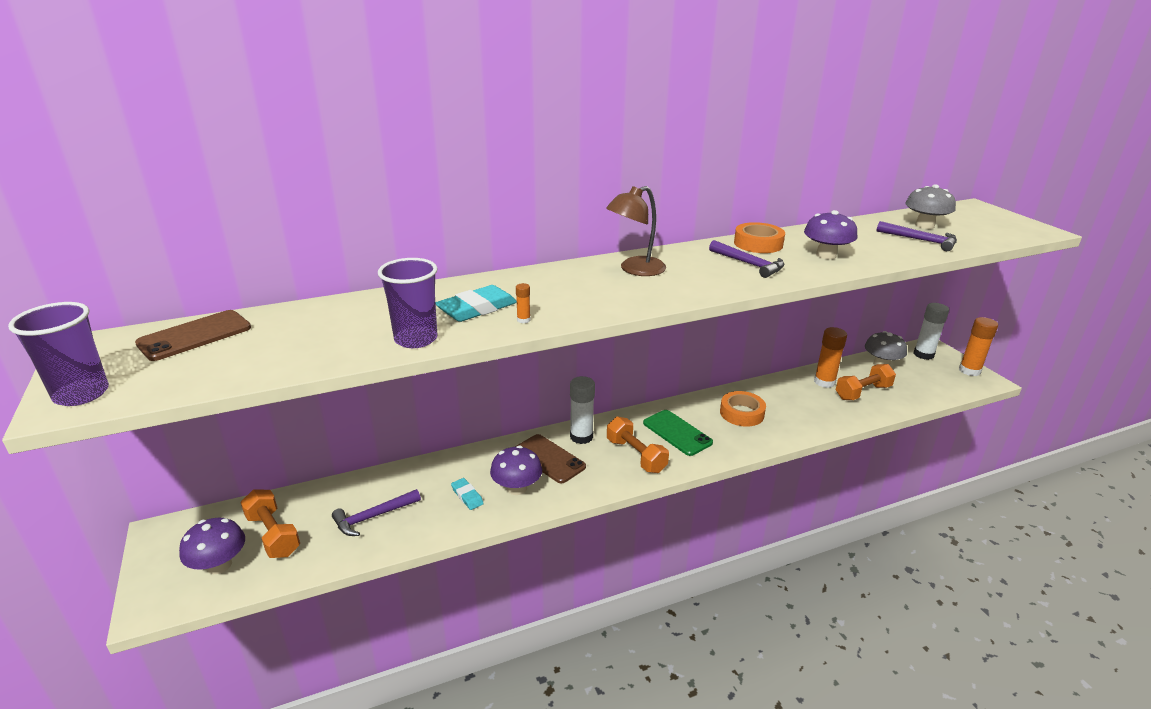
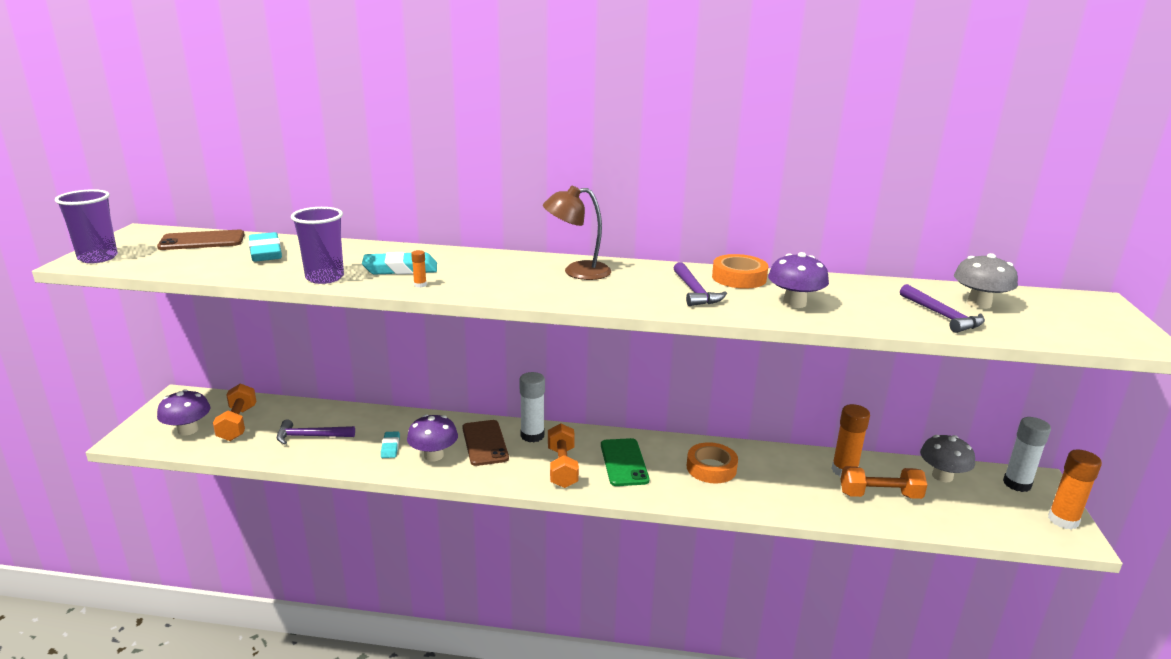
camera: 30 degrees right, 5 degrees down
none -> turquoise eraser [249,232,282,262]

